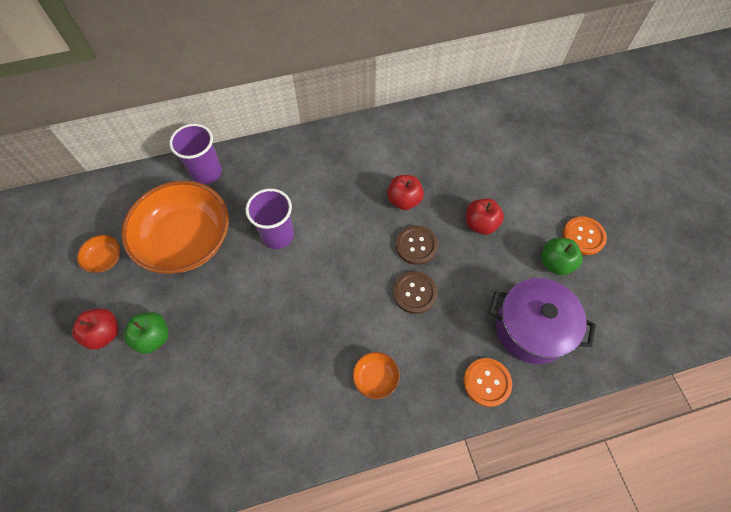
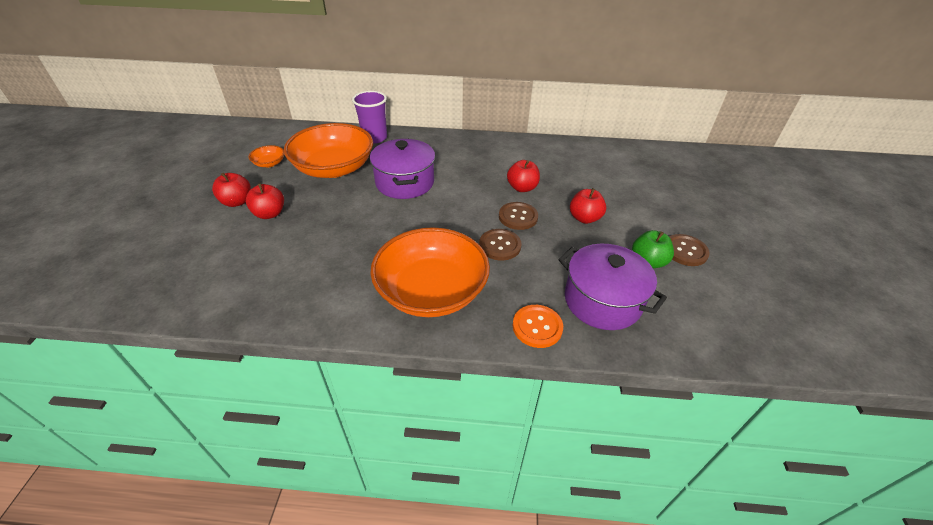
camera: 20 degrees right, 20 degrees down
green apple [124,312,169,354] -> red apple [246,183,284,219]
purple cup [246,188,294,249] -> purple pot [370,139,435,199]
orange bowl [353,352,400,399] -> orange bowl [370,227,490,317], size x2.46
orange button [563,216,607,255] -> brown button [669,234,710,266]

